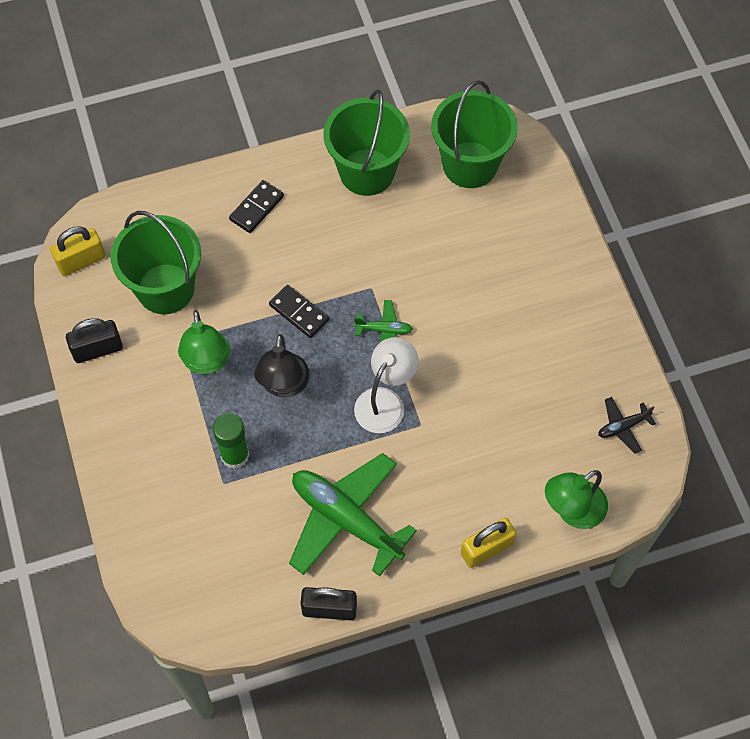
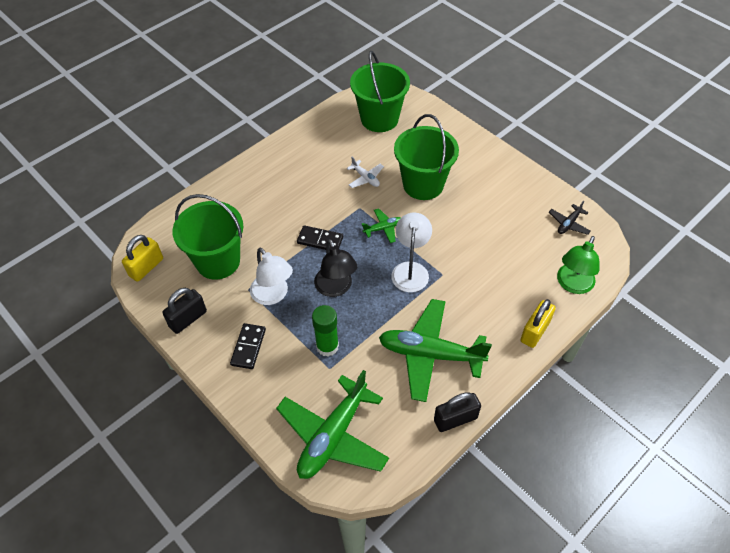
camera: 25 degrees left, 10 degrees down
green lamp [178,310,230,374] -> white lamp [250,247,293,305]
black domino [229,180,284,233] -> black domino moved to [230,323,266,369]
green bucket [324,89,410,196] -> green bucket moved to [394,114,459,200]
none -> green plane [276,370,389,479]
none -> white plane [347,157,384,188]

